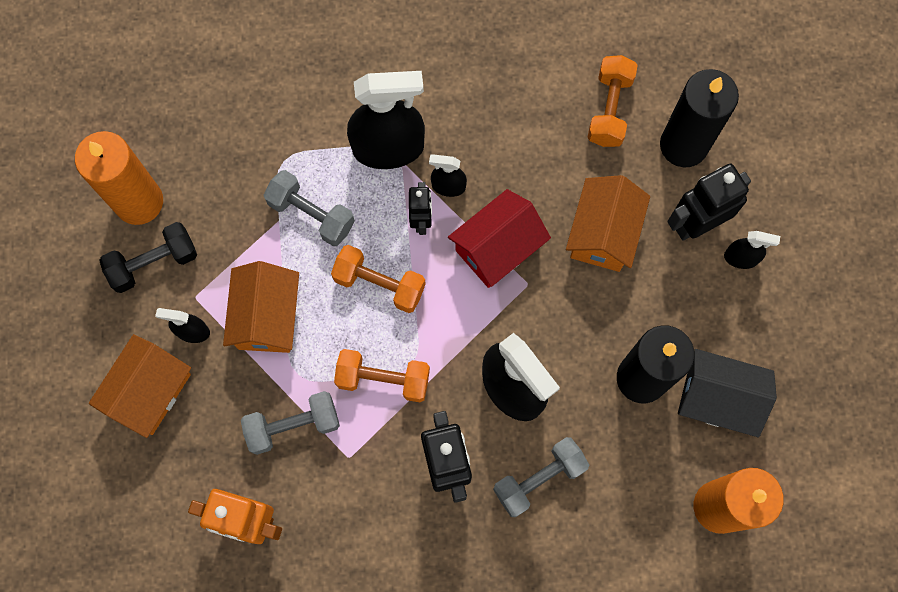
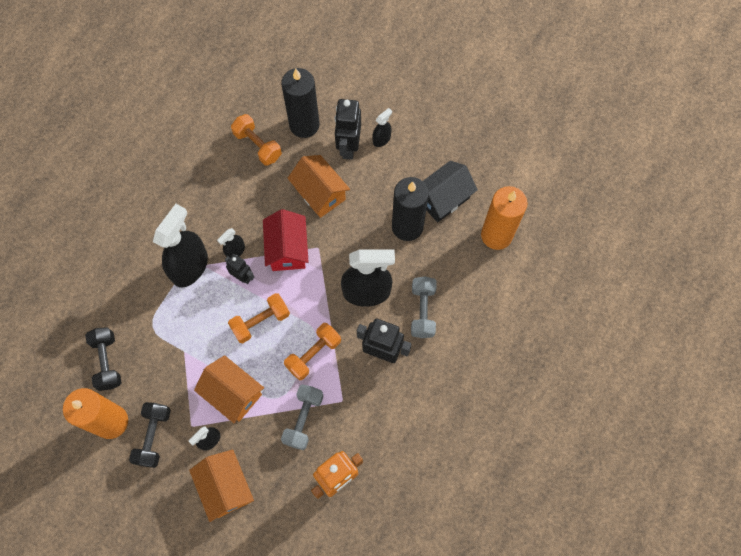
camera: 55 degrees left, 5 degrees down
grey dumbbell [264,170,355,246] -> none
none -> black dumbbell [85,327,121,391]

